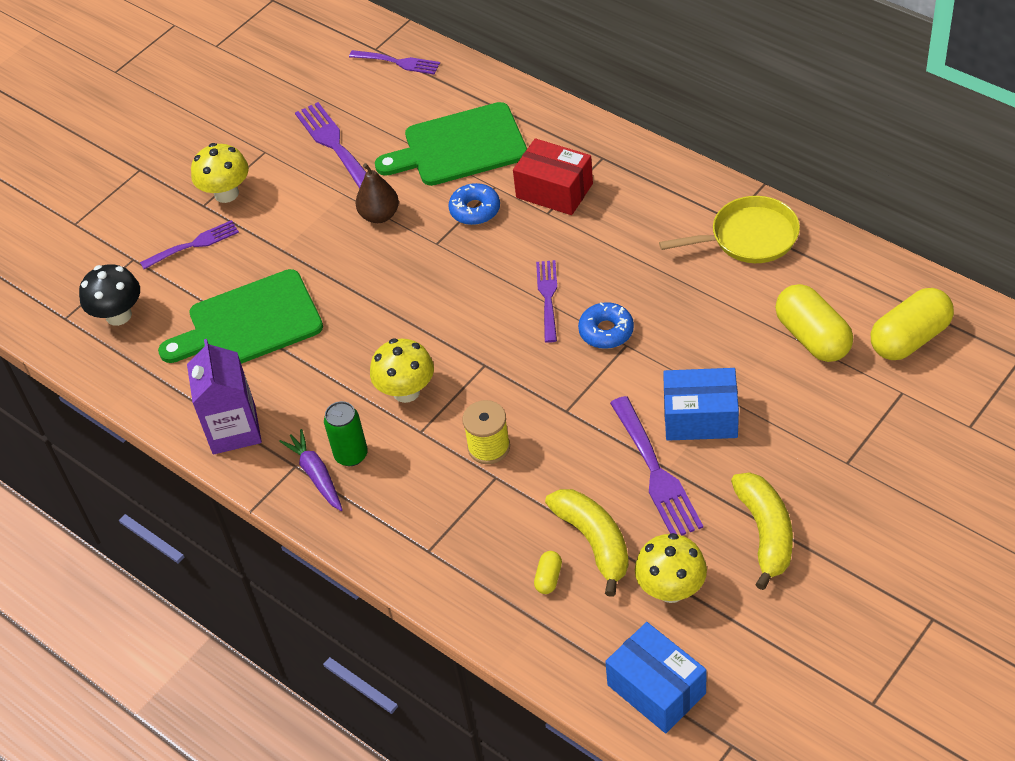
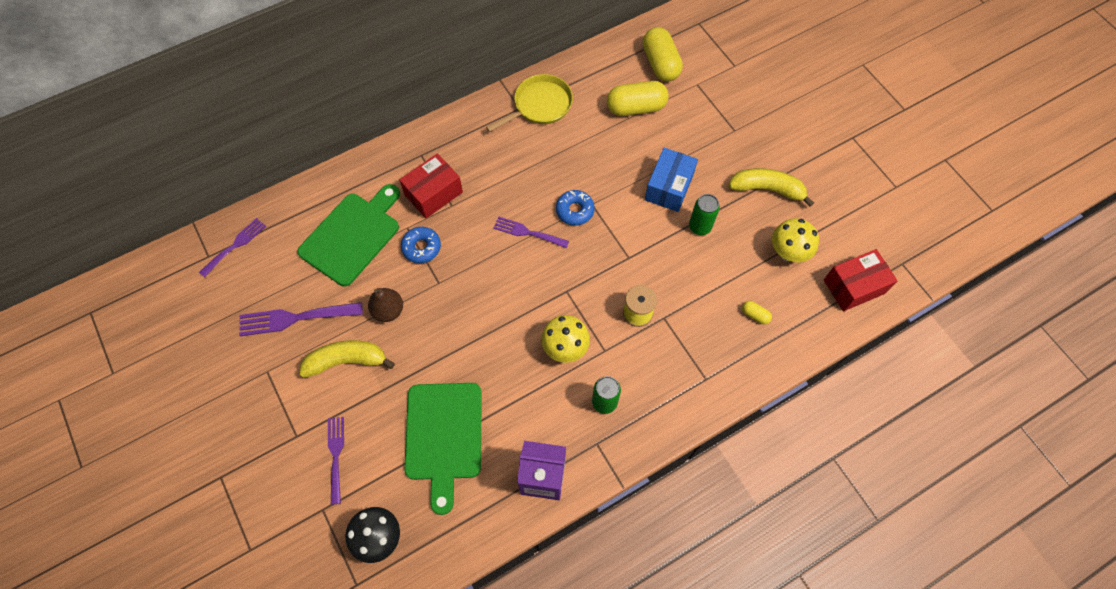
camera: 75 degrees left, 15 degrees up
yellow mushroom [191,143,249,203] -> none
purple carrot [279,429,343,511] -> none
green cutting board [375,102,527,186] -> green cutting board turned 150 degrees counterclockwise [297,184,400,286]
yellow banana [545,489,629,597] -> yellow banana moved to [299,340,395,378]
blue box [605,622,706,733] -> red box [824,249,898,311]
purple fork [610,396,703,536] -> green can [689,194,720,235]
yellow pan [659,196,800,263] -> yellow pan turned 45 degrees clockwise [486,74,573,132]

